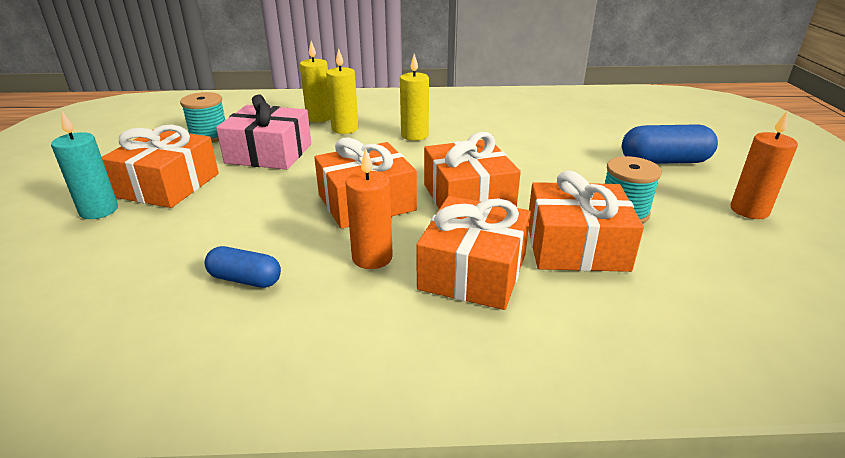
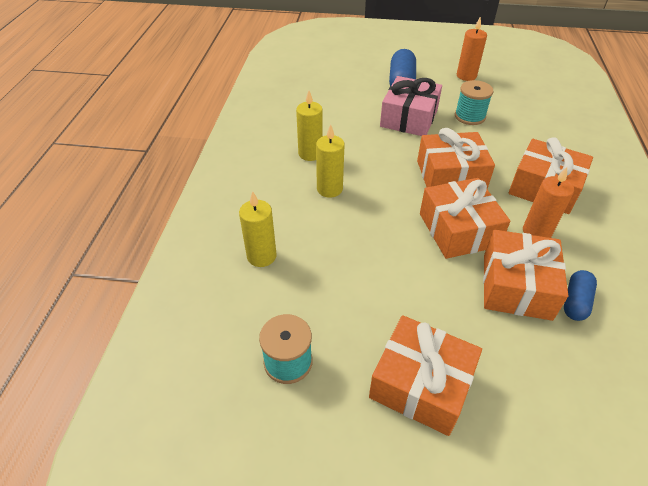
camera: 80 degrees left, 15 degrees up
turquoise candle [51,111,118,219] -> none
pink gift [216,94,311,170] -> pink gift moved to [380,76,442,136]
yellow candle [326,48,359,134] -> yellow candle moved to [296,91,323,161]
orange gift [529,170,644,272] -> orange gift moved to [483,230,568,321]

